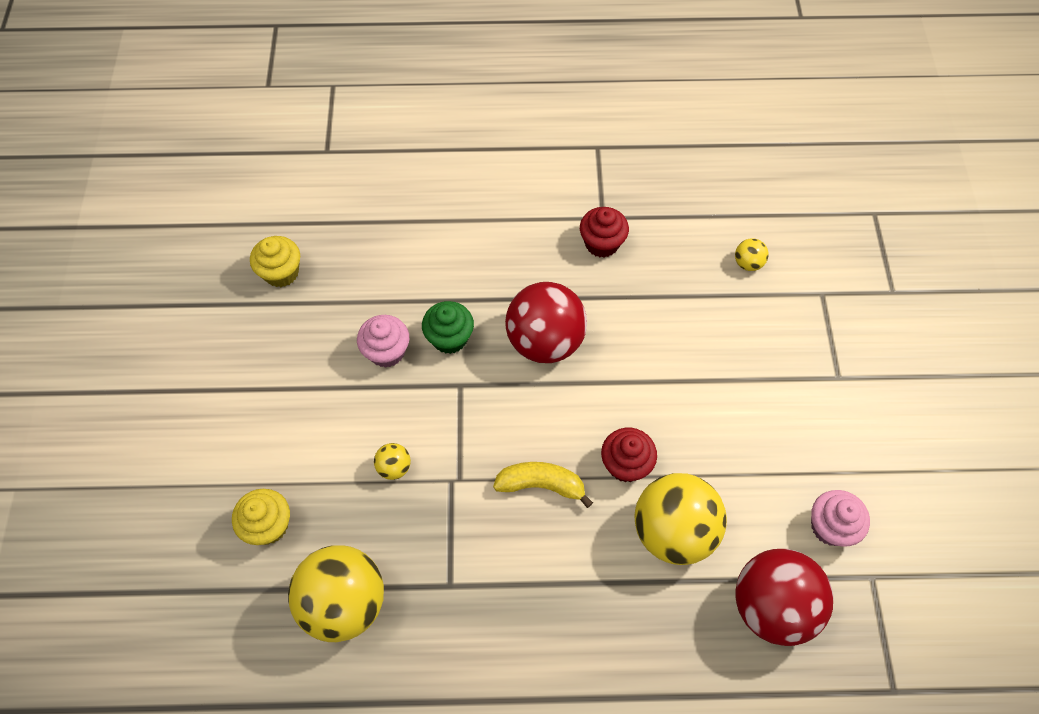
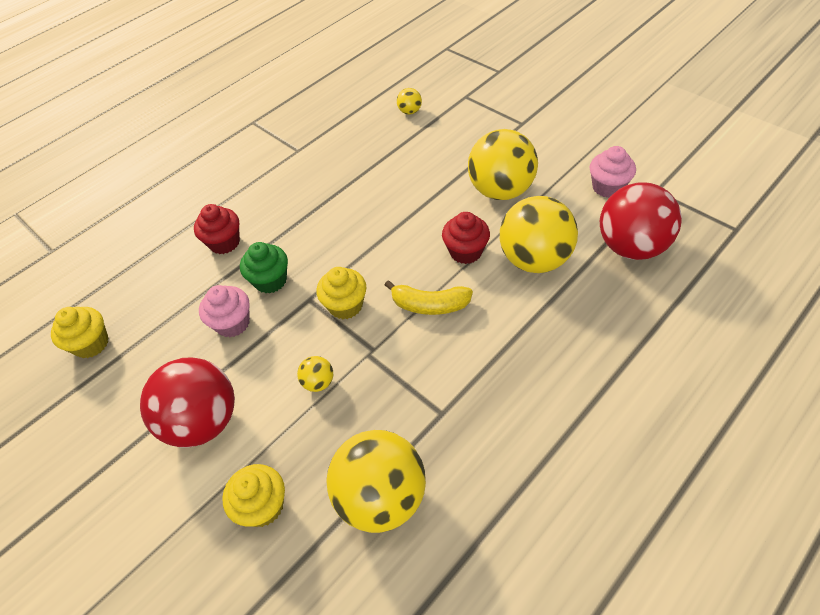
camera: 40 degrees left, 10 degrees down
yellow banana [493,462,593,508] -> yellow banana turned 135 degrees counterclockwise [385,280,473,315]
red ball [505,282,587,363] -> red ball moved to [140,358,235,448]
red cupcake [580,207,629,257] -> red cupcake moved to [194,204,240,254]
none -> yellow cupcake [316,267,367,319]
none -> yellow ball [468,129,538,200]

